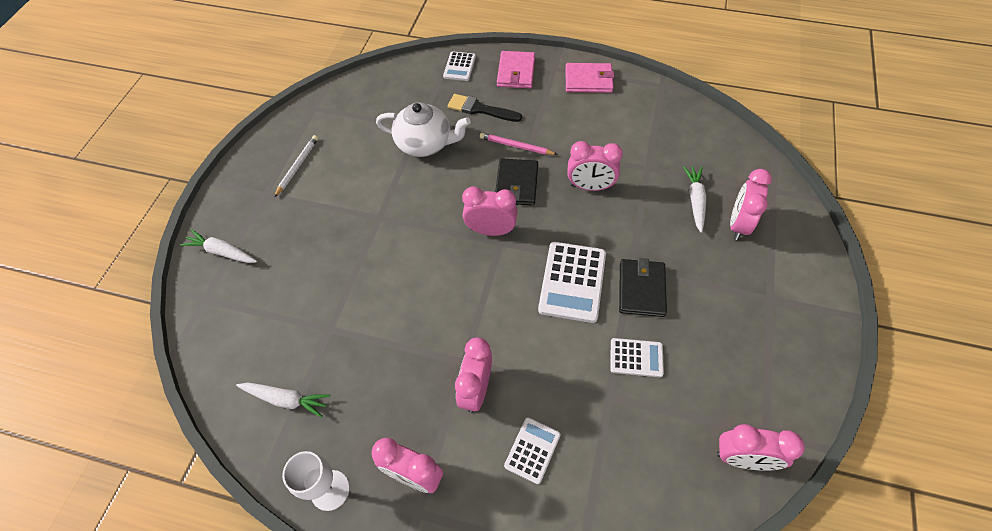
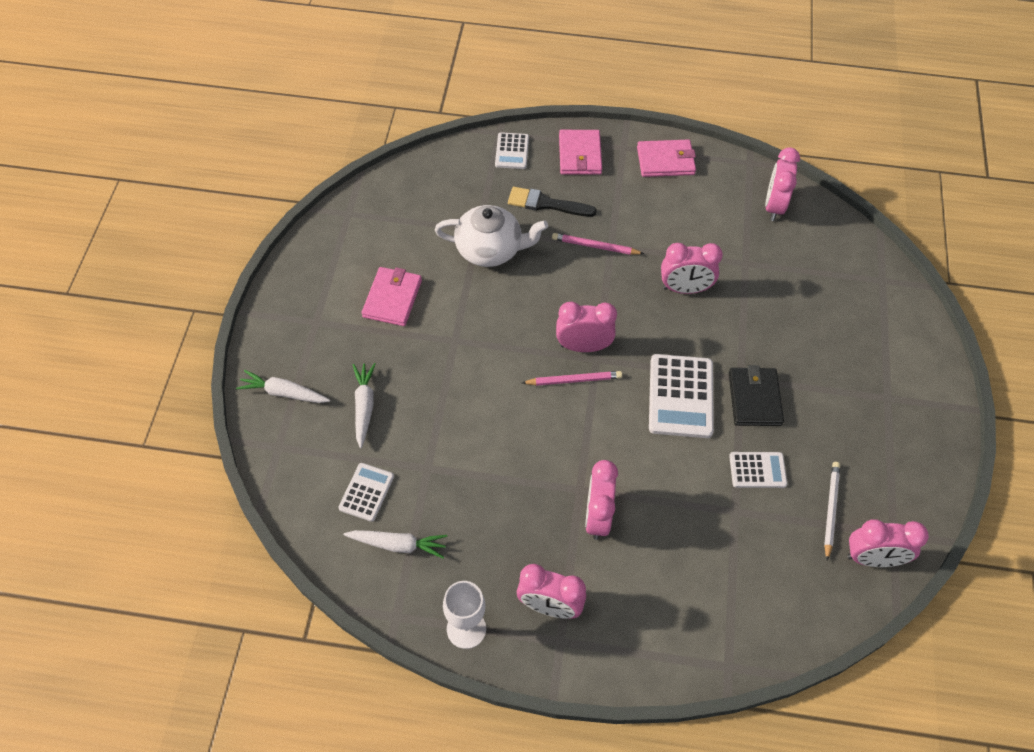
camera: 10 degrees left, 0 degrees up
white pencil [274,135,318,198] -> white pencil moved to [824,462,840,561]
black wallet [495,158,538,205] -> none
white calculator [504,417,561,484] -> white calculator moved to [338,463,394,522]
white carrot [683,166,706,233] -> white carrot moved to [353,363,376,448]
pink clock [730,169,772,240] -> pink clock moved to [765,147,800,221]
none -> pink wallet [362,267,422,326]
none -> pink pencil [522,371,622,386]

